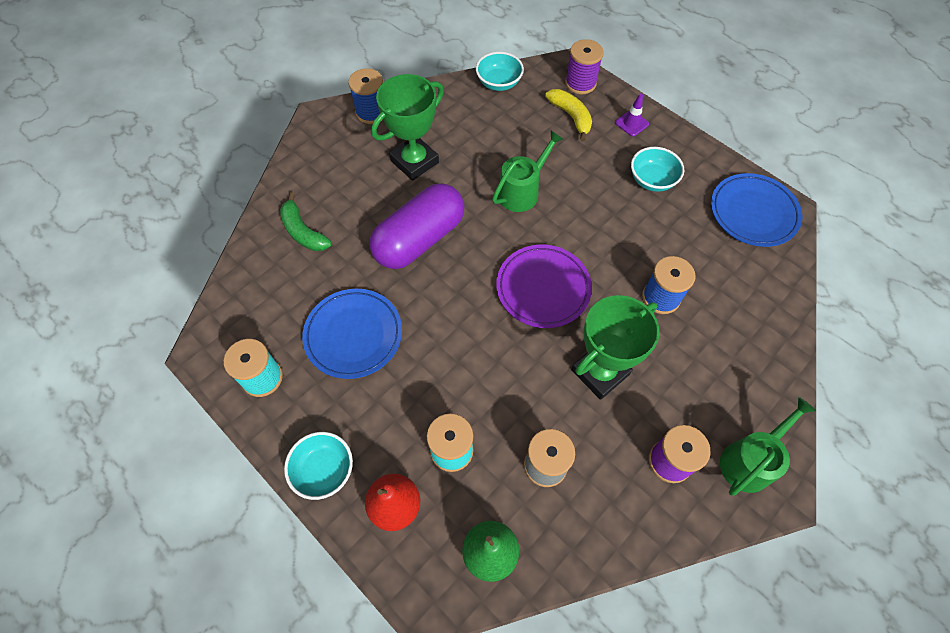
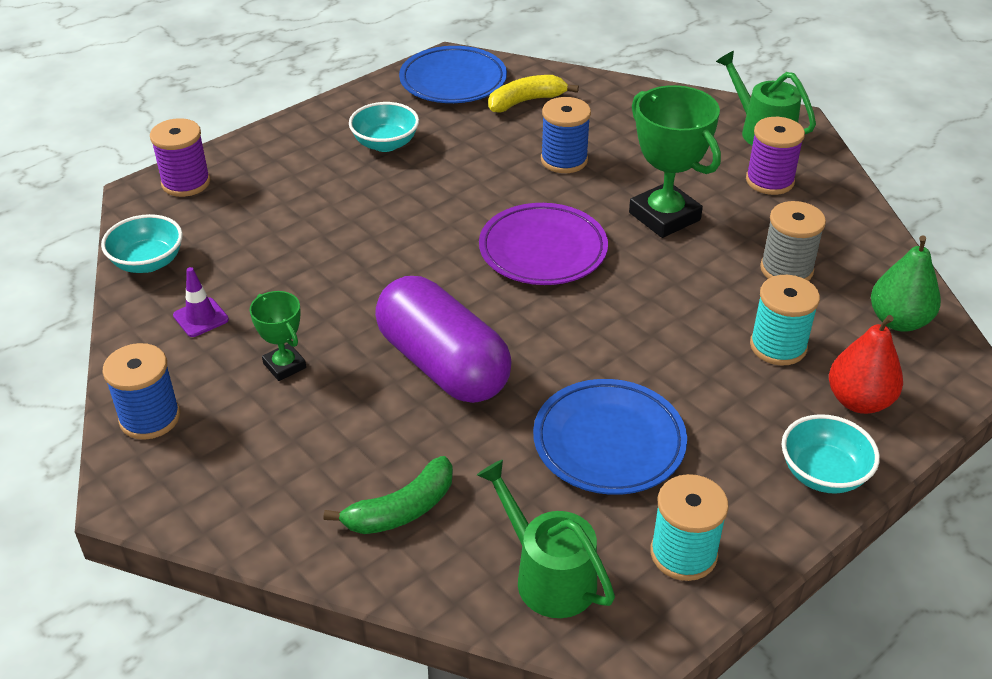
camera: 85 degrees left, 20 degrees down
green trophy [371,74,444,181] -> green trophy [249,291,306,381], size x0.54
green watering can [492,131,563,212] -> green watering can moved to [477,460,615,618]
yellow banana [545,89,592,141] -> yellow banana moved to [488,75,579,112]
purple traffic cone [615,93,649,136] -> purple traffic cone moved to [173,267,229,337]

